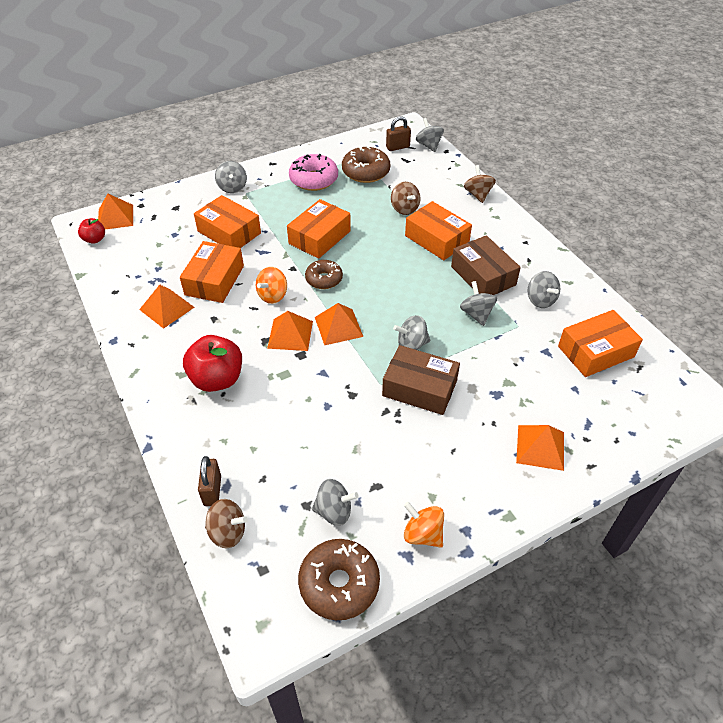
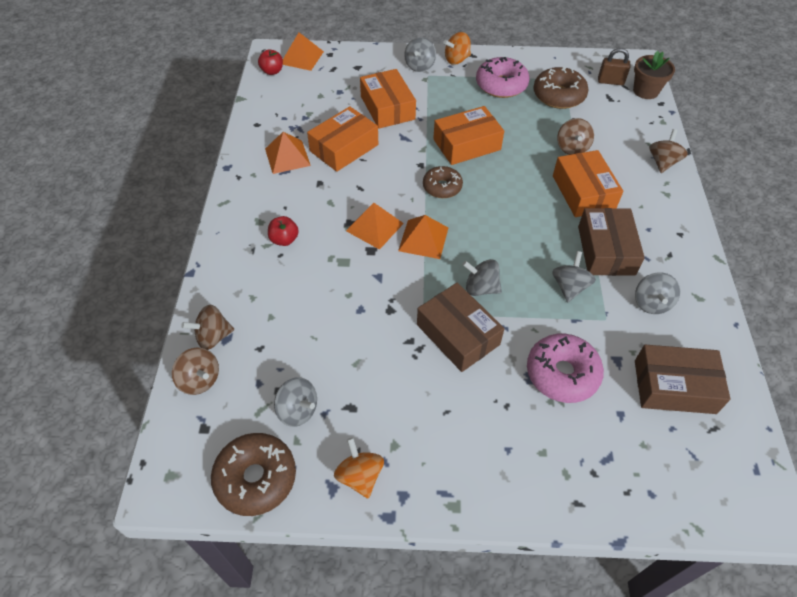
camera: 30 degrees right, 5 degrees up
red apple [183,335,242,392] -> red apple [268,216,299,246], size x0.53
brown padlock [198,456,221,506] -> brown spinning top [181,305,234,350]
orange spinning top [256,267,287,304] -> orange spinning top moved to [443,32,471,65]
grey spinning top [416,118,444,152] -> brown flower pot [633,51,675,99]
orange pyramid [516,425,564,471] -> none
orange box [558,310,643,377] -> brown box [635,345,731,414]
none -> pink donut [527,334,604,403]

